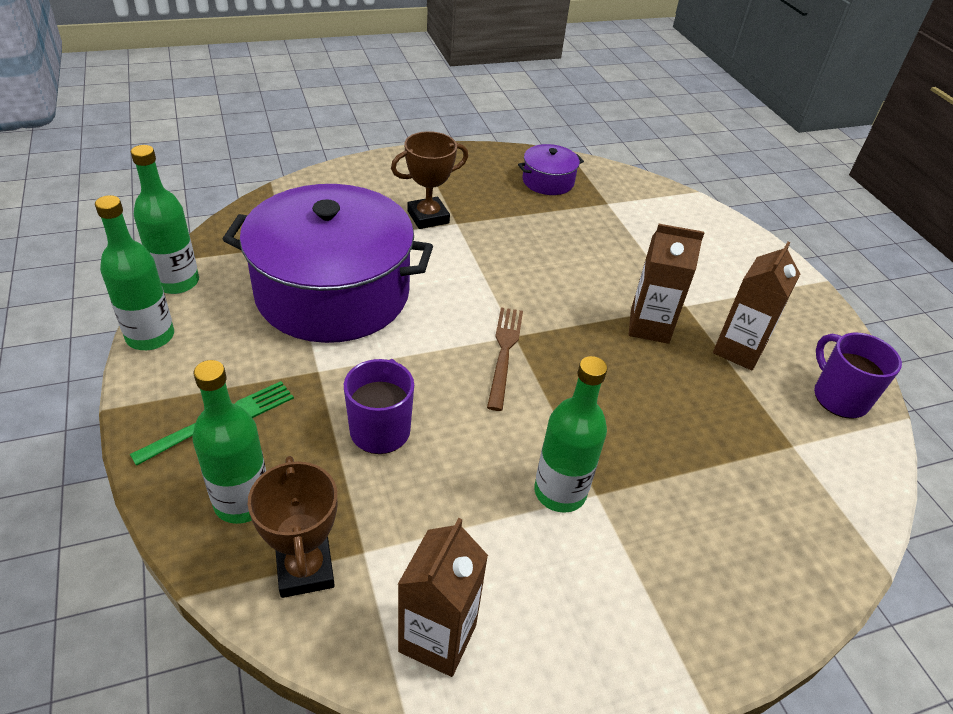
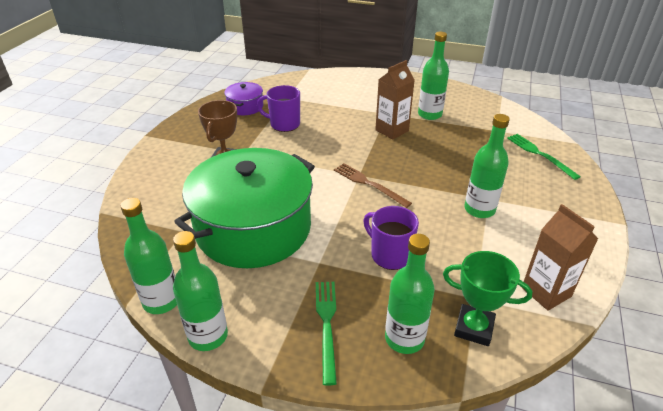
camera: 50 degrees left, 5 degrees down
purple pot [223,184,433,343] -> green pot [174,148,315,268]
brown trophy [248,456,337,598] -> green trophy [443,251,533,346]
brown carton [713,242,800,371] -> green bottle [418,32,449,120]
purple mug [814,333,902,419] -> purple mug moved to [257,85,300,132]
none -> green fork [507,134,581,180]

